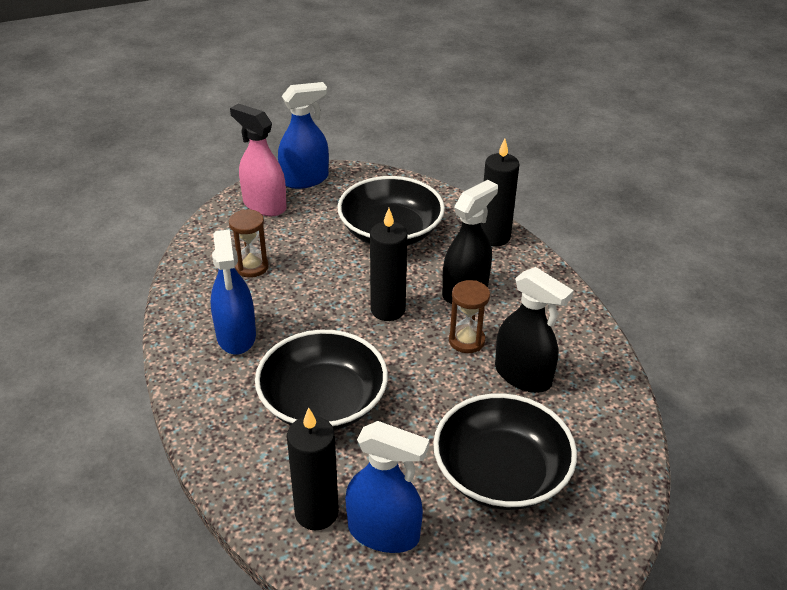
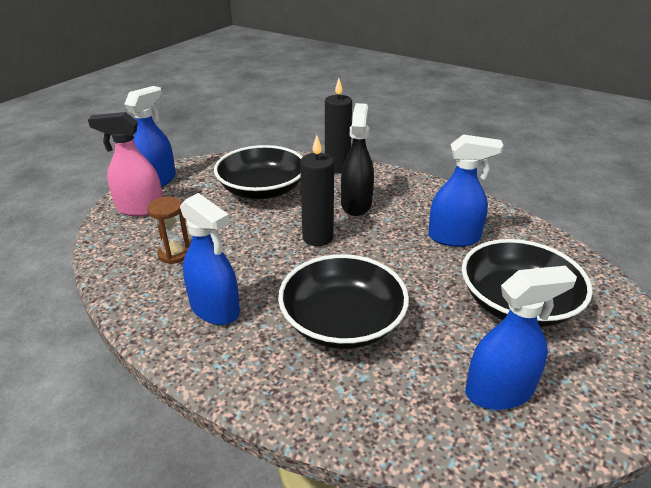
camera: 35 degrees left, 5 degrees down
black candle [287,407,339,530] -> none
brown hourglass [449,280,490,353] -> none
black spray bottle [495,267,574,393] -> blue spray bottle [428,134,504,247]

